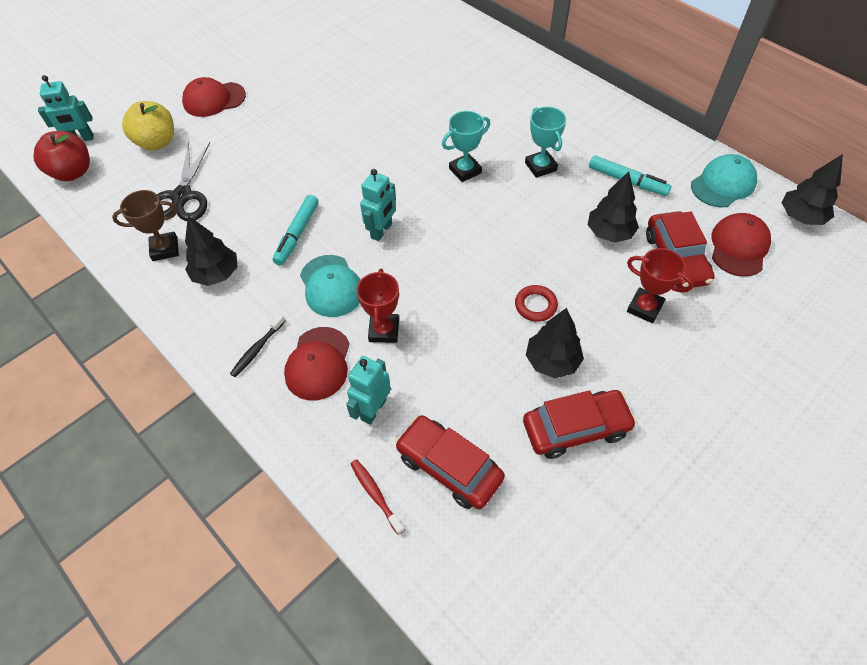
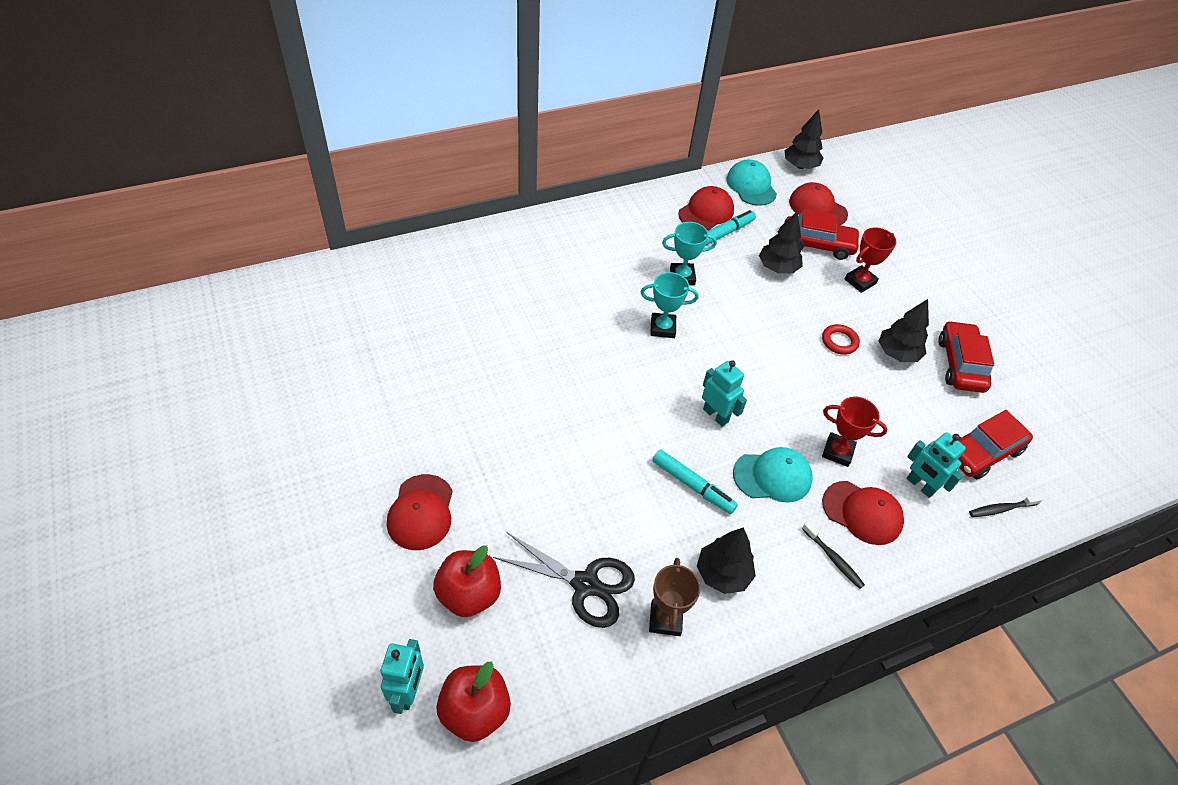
camera: 75 degrees left, 5 degrees down
yellow apple [122,101,174,150] -> red apple [433,545,501,617]
red toothbrush [350,459,405,535] -> black toothbrush [969,495,1043,517]
turquoise trophy [442,111,490,182] -> turquoise trophy turned 75 degrees counterclockwise [641,272,699,338]
none -> red cap [678,186,734,231]

